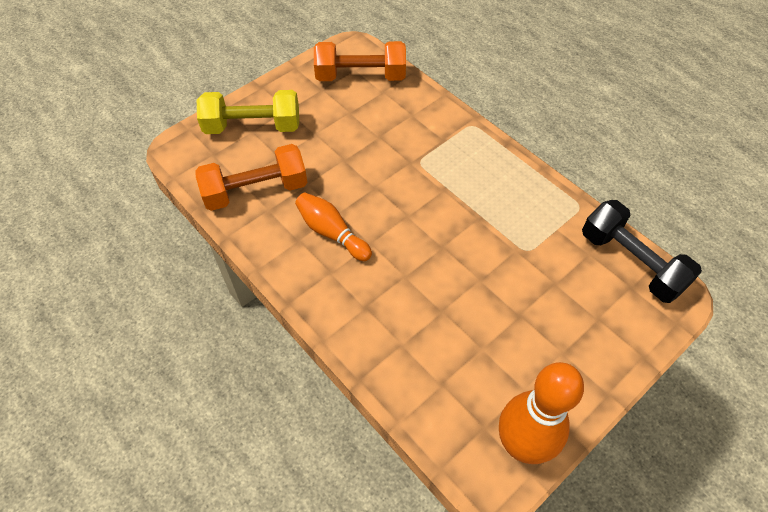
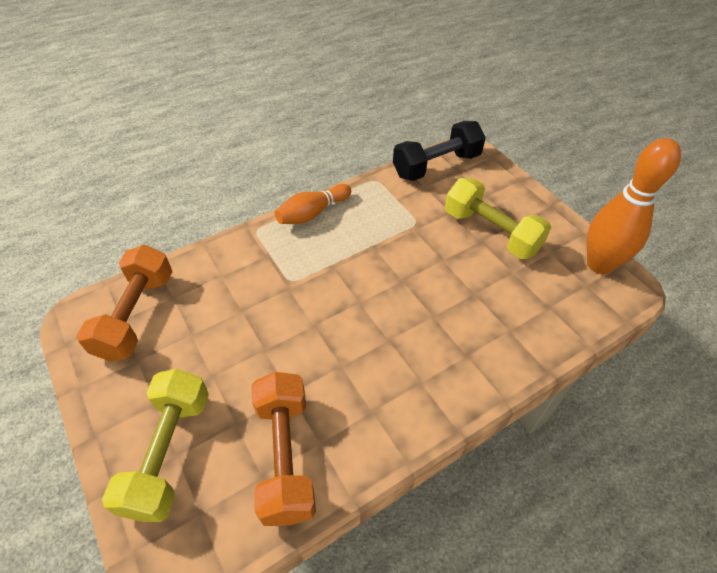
camera: 80 degrees left, 5 degrees down
orange bowling pin [295,192,372,261] -> orange bowling pin moved to [275,184,351,224]
none -> yellow dumbbell [445,178,551,259]

